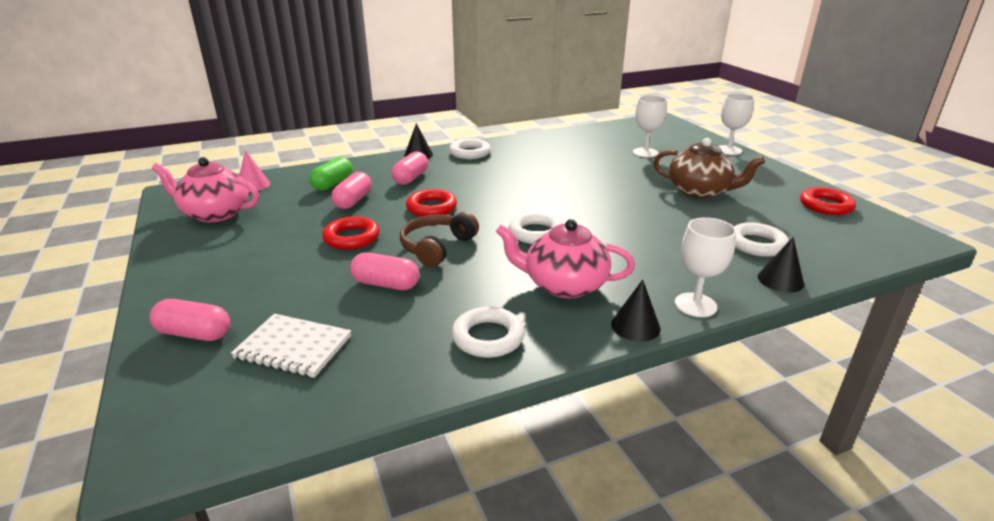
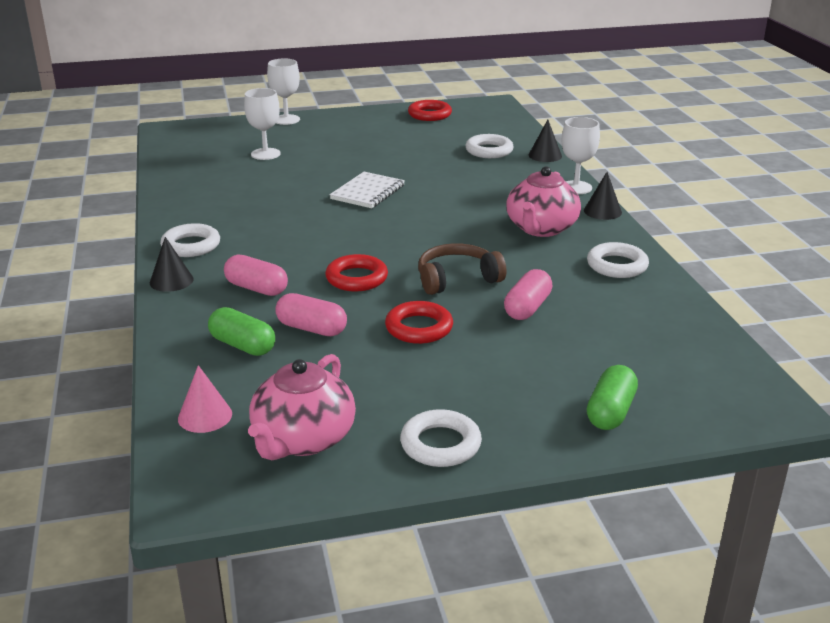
camera: 80 degrees left, 0 degrees up
pink capsule [150,299,230,341] -> green capsule [587,365,638,430]
white notebook [231,314,351,378] -> white notebook moved to [329,172,405,208]
brown headphones [400,212,479,267] -> brown headphones turned 120 degrees clockwise [418,243,506,295]
white ring [509,212,563,244] -> white ring moved to [400,409,482,467]
brown teapot [653,138,765,199] -> none

